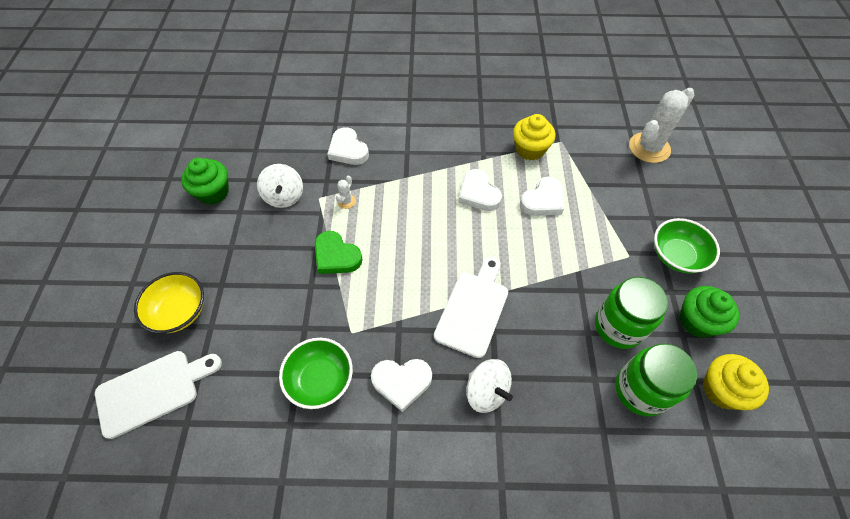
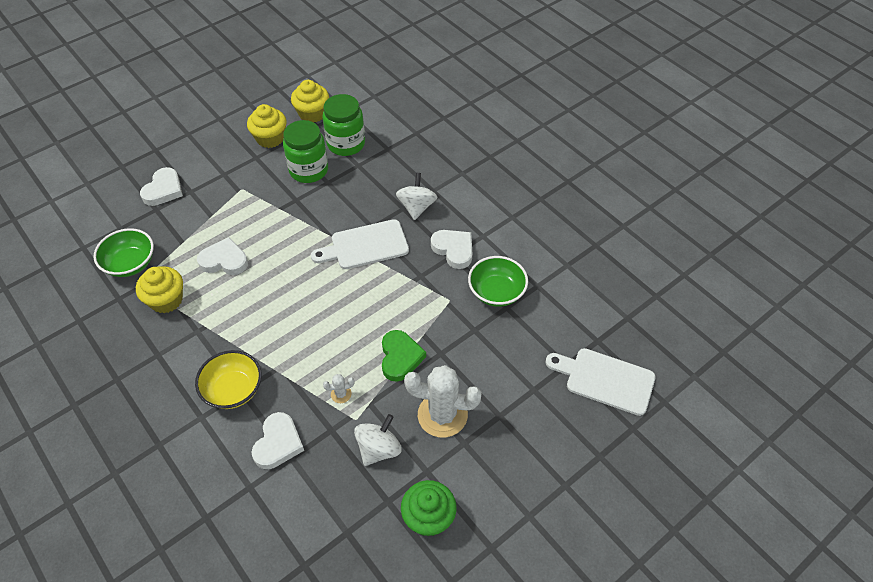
camera: 130 degrees left, 5 degrees down
yellow bowl [134,272,204,333] -> yellow bowl moved to [195,350,262,409]
white heart [459,169,502,211] -> white heart moved to [140,167,183,206]
white cactus [629,88,695,163] -> white cactus moved to [404,365,482,438]
green bowl [654,218,720,274] -> green bowl moved to [93,228,154,277]
green cupcake [680,286,739,338] -> yellow cupcake [247,104,287,148]

